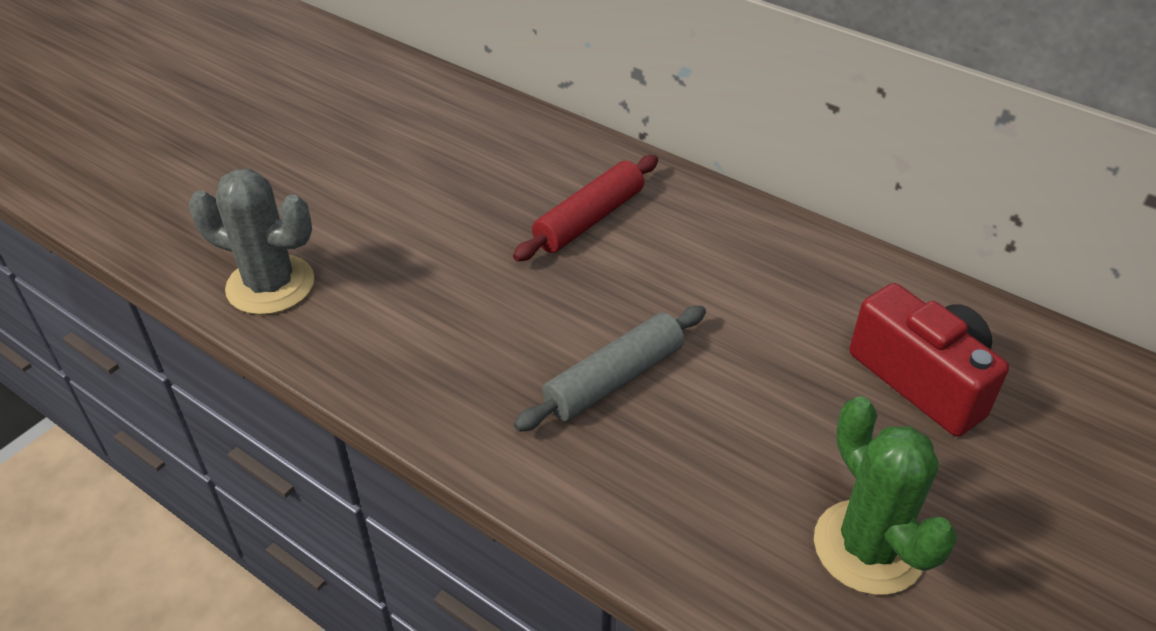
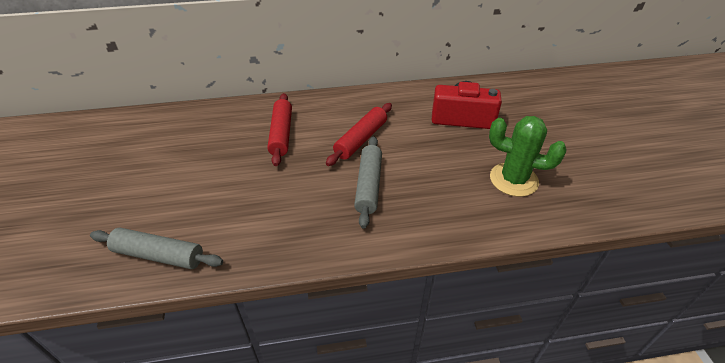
camera: 45 degrees left, 0 degrees up
grey cactus [189,169,314,315] -> grey rolling pin [90,228,223,269]
none -> red rolling pin [326,103,392,166]

